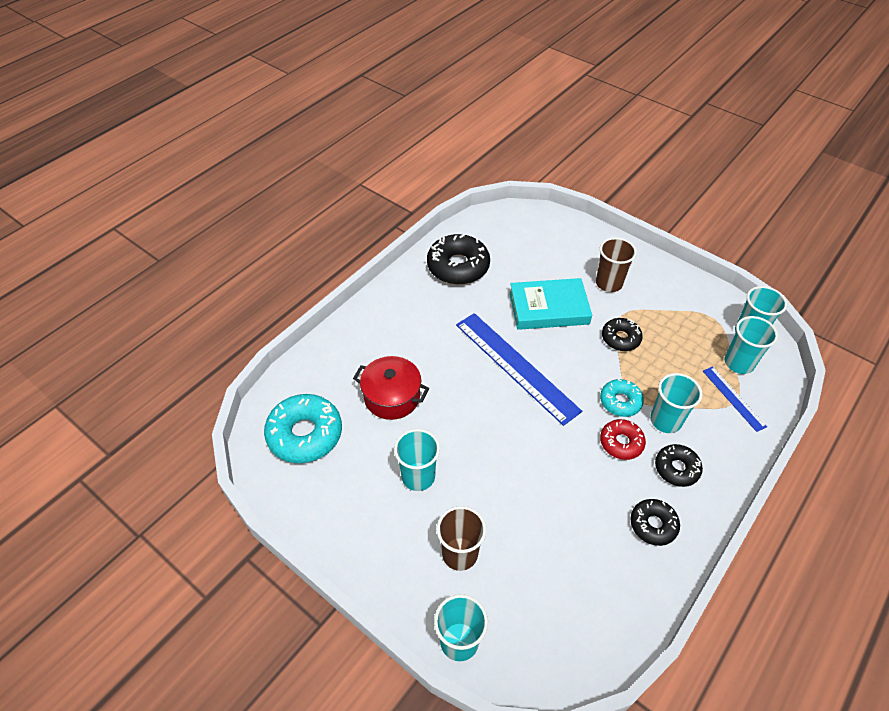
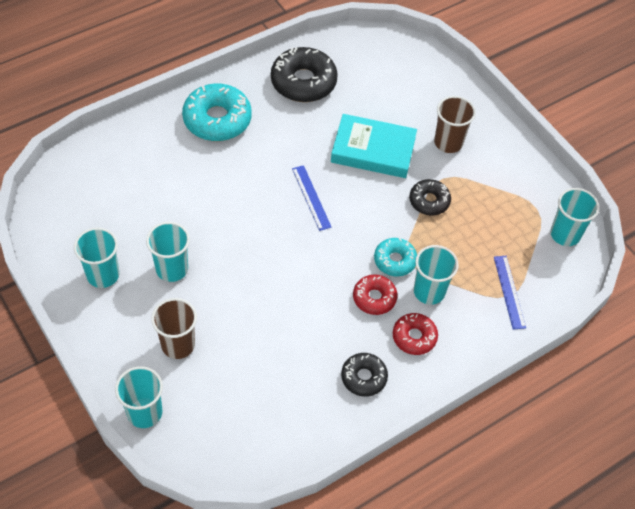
camera: 15 degrees right, 5 degrees up
turquoise donut [264,394,342,463] -> turquoise donut moved to [182,84,252,141]
red pot [353,356,429,420] -> none
blue ruler [456,313,582,426] -> blue ruler [292,165,332,231], size x0.50
black donut [655,444,703,487] -> red donut [393,313,438,355]
turquoise cup [725,316,778,374] -> turquoise cup moved to [74,228,119,288]

